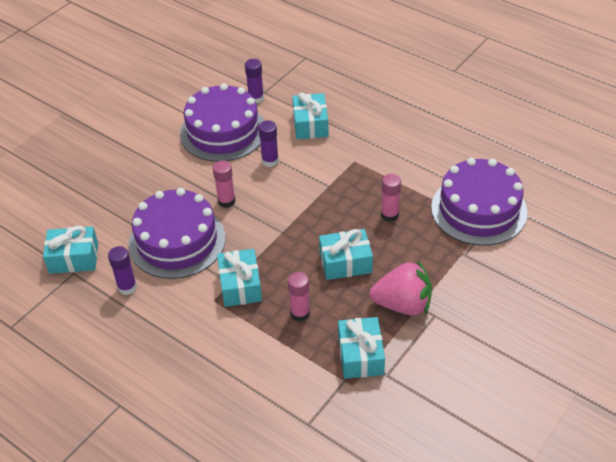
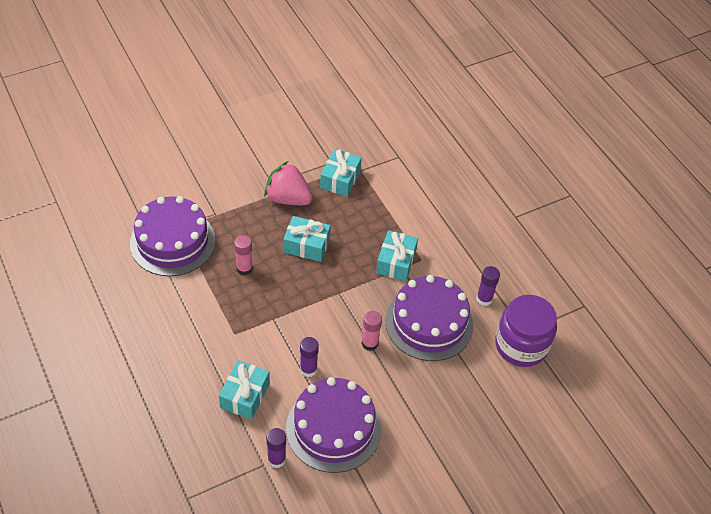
camera: 160 degrees left, 5 degrees up
turquoise gift [43,226,98,274] -> purple jar [495,295,557,367]
pink glue stick [288,272,310,322] -> none

